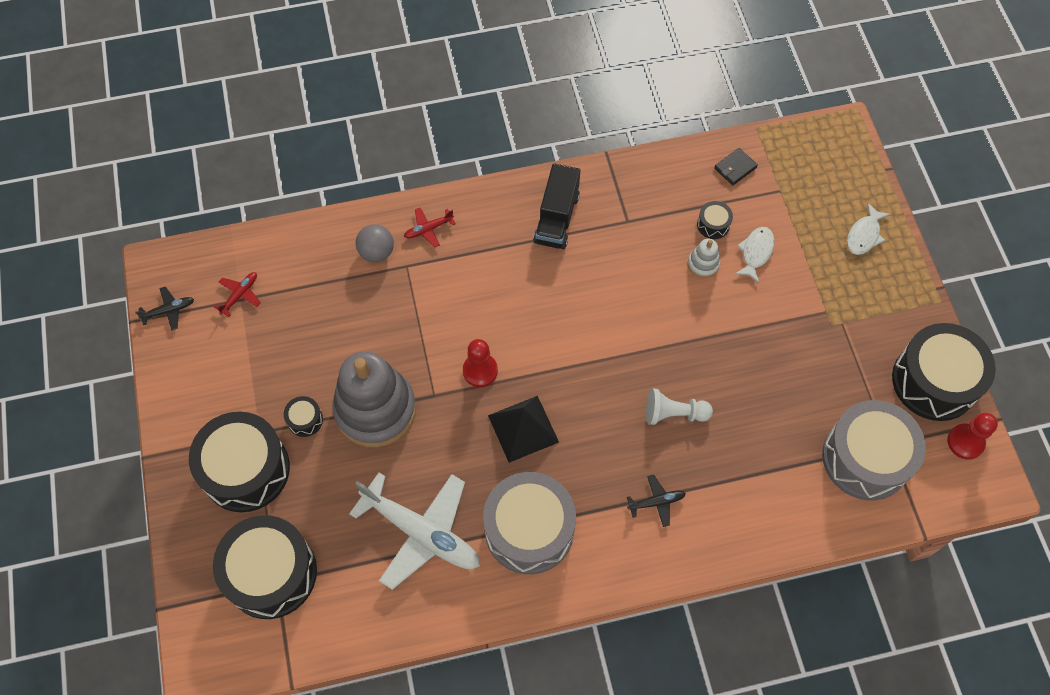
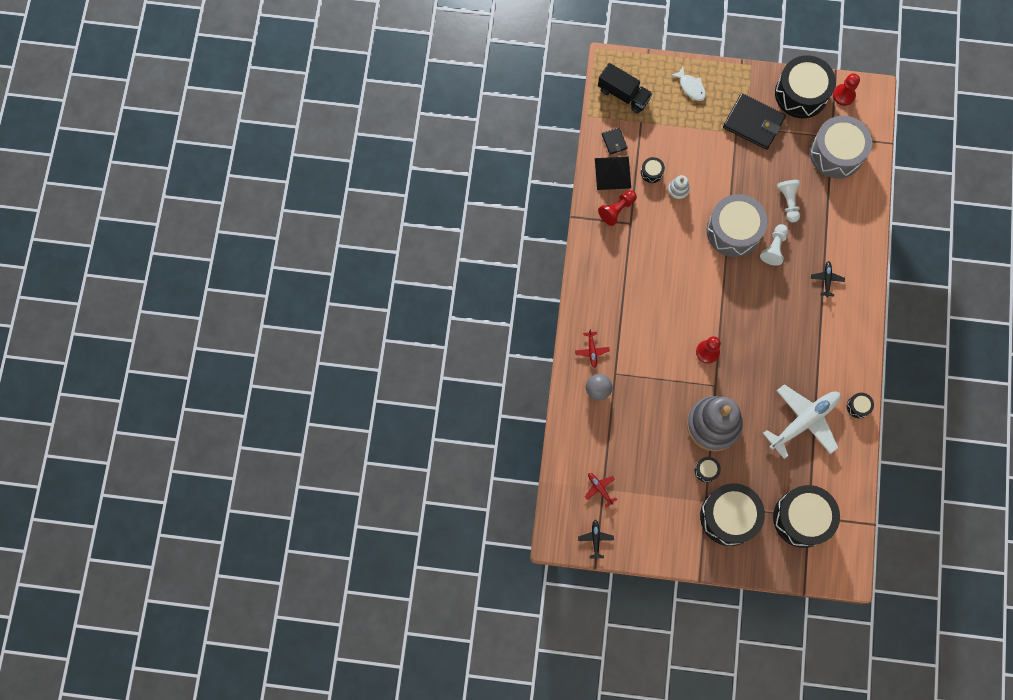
camera: 70 degrees left, 10 degrees up
grey drum [483,472,576,574] -> grey drum moved to [707,194,768,257]
black pyramid [488,396,559,463] -> black pyramid moved to [595,156,631,190]
black truck [533,163,580,249] -> black truck moved to [598,63,653,114]
white fish [735,227,775,283] -> none
none -> red pawn [598,190,637,226]
none -> black wallet [723,93,786,150]
none -> white pawn [777,180,800,222]
none -> black drum [847,393,874,418]

